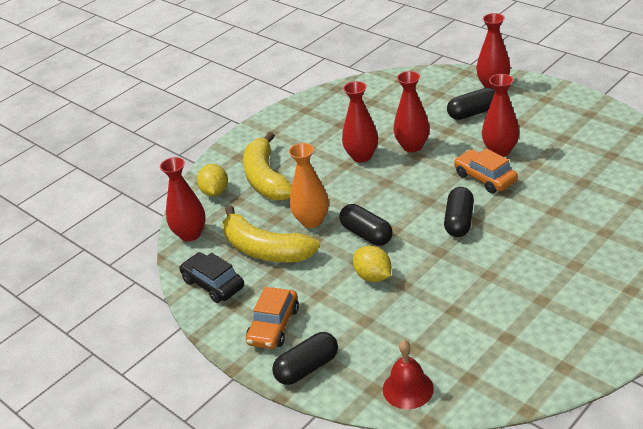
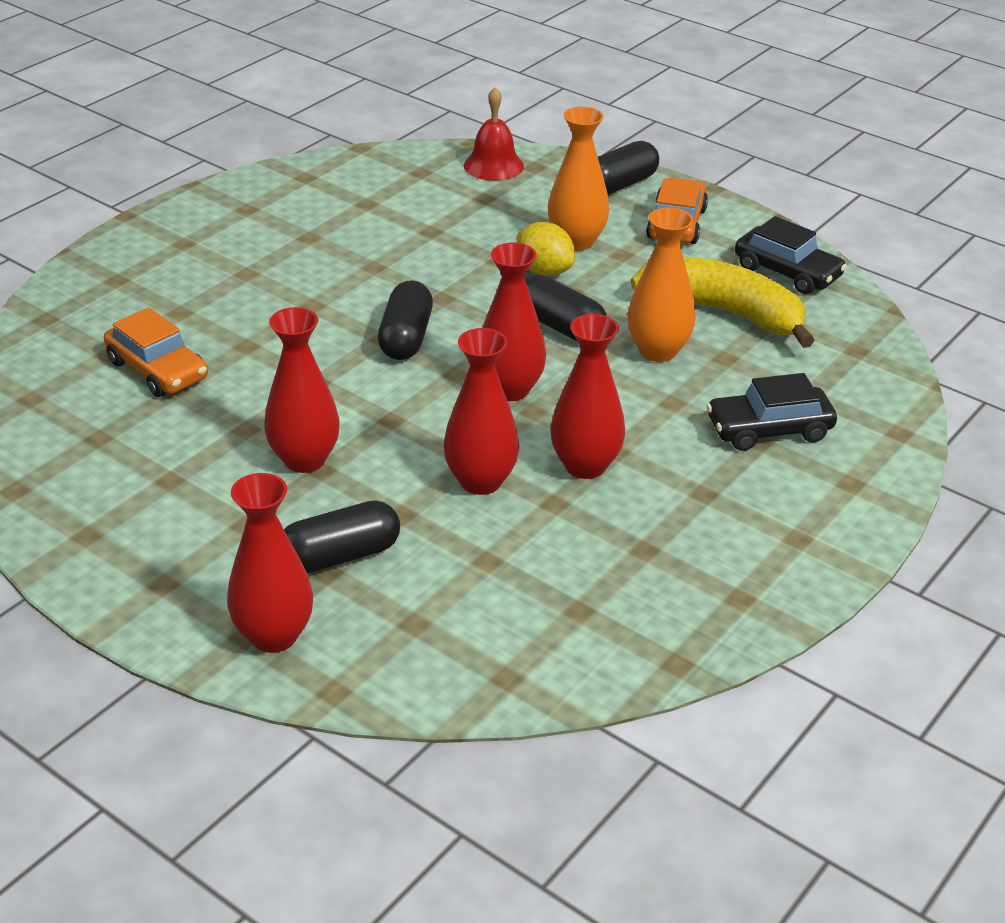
camera: 170 degrees right, 0 degrees up
red vase [160,157,206,242] -> red vase moved to [482,243,546,401]
yellow lemon [197,164,228,197] -> none
yellow banana [243,132,292,201] -> black car [706,373,837,451]
orange car [454,148,518,194] -> orange car moved to [104,307,208,397]
none -> orange vase [548,107,609,251]

